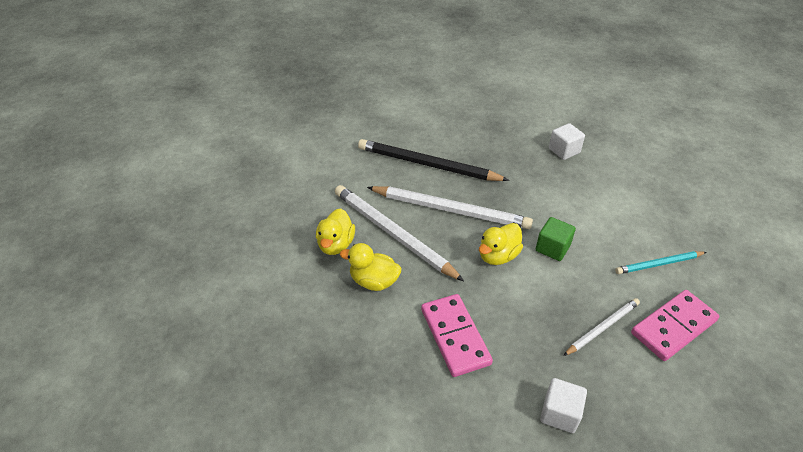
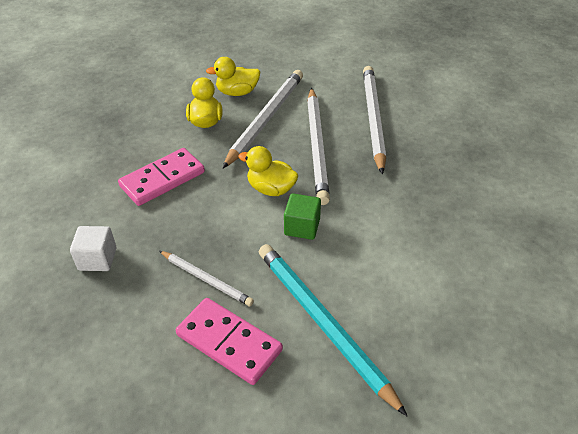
camera: 70 degrees right, 0 degrees up
black pencil [358,139,509,181] -> white pencil [363,66,386,174]
white cube [549,123,585,160] -> none
turquoise pencil [615,251,706,274] -> turquoise pencil [259,244,407,416], size x1.84

